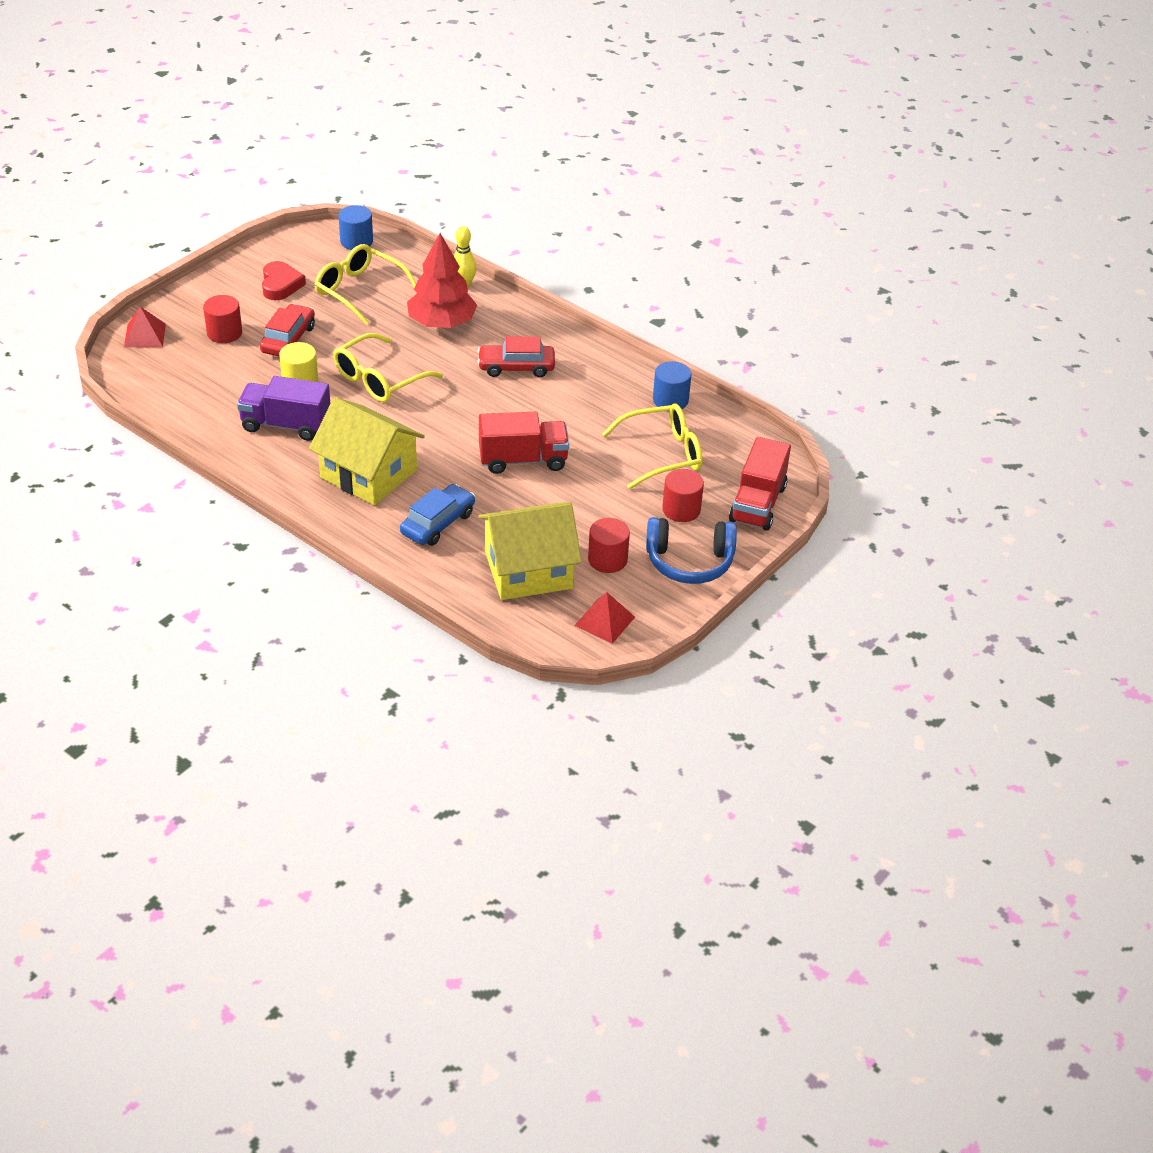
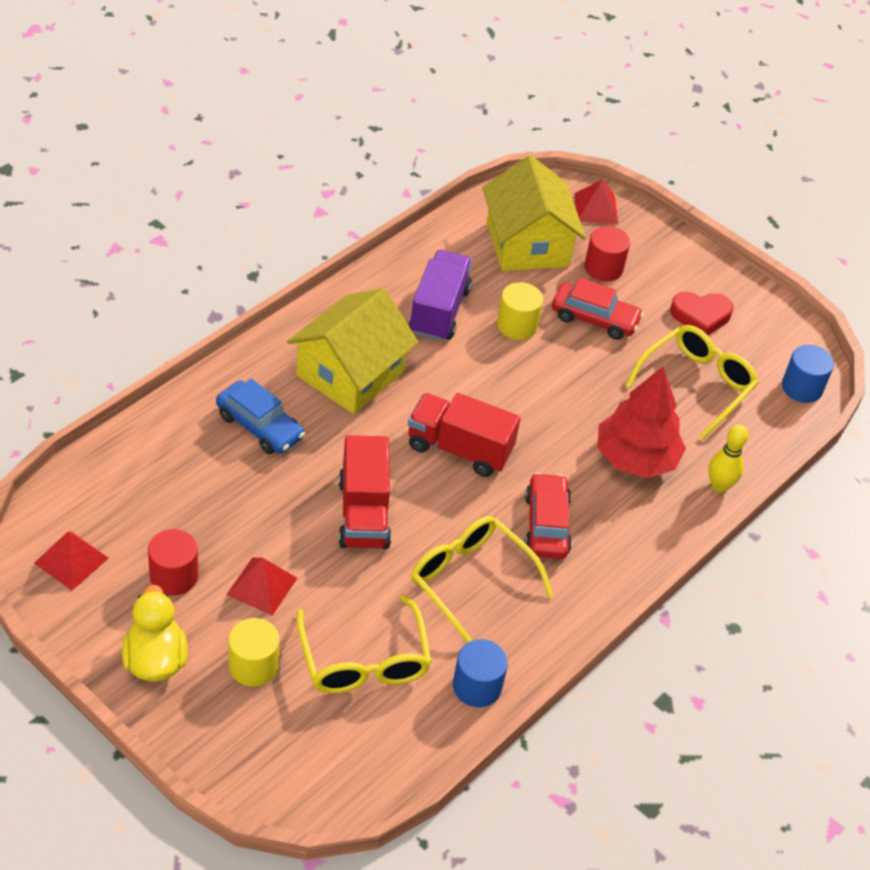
camera: 90 degrees right, 5 degrees up
yellow glasses [333,333,443,402] -> yellow glasses moved to [411,516,554,643]
yellow house [478,502,582,600] -> yellow house moved to [482,155,586,271]
blue headphones [646,517,737,584] -> yellow duck [122,585,188,682]
red cylinder [662,469,704,522] -> yellow cylinder [228,618,280,686]
red truck [729,437,791,531] -> red truck moved to [408,393,521,477]
none -> red pyramid [226,558,297,616]

